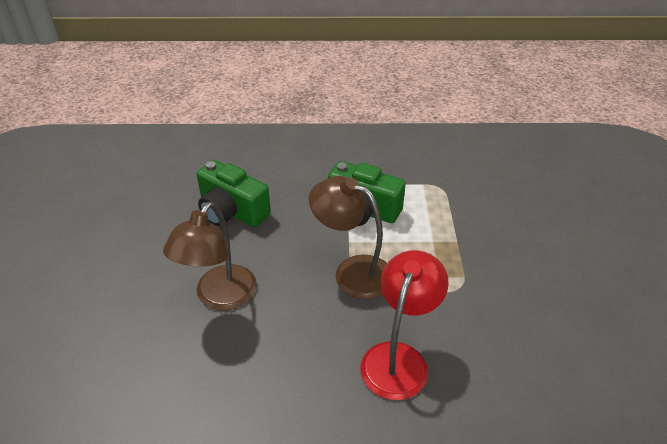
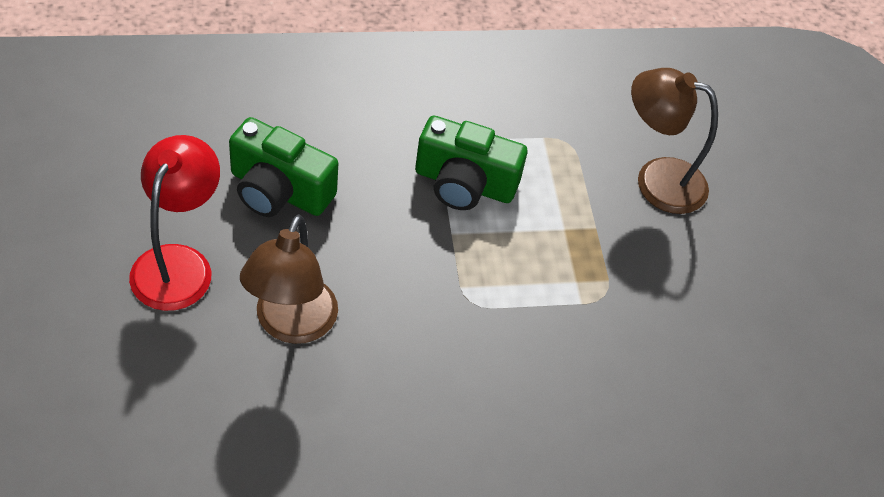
camera: 15 degrees left, 10 degrees up
brown lamp [309,176,387,299] -> brown lamp moved to [631,68,718,214]
red lamp [361,250,448,400] -> red lamp moved to [129,135,220,311]

